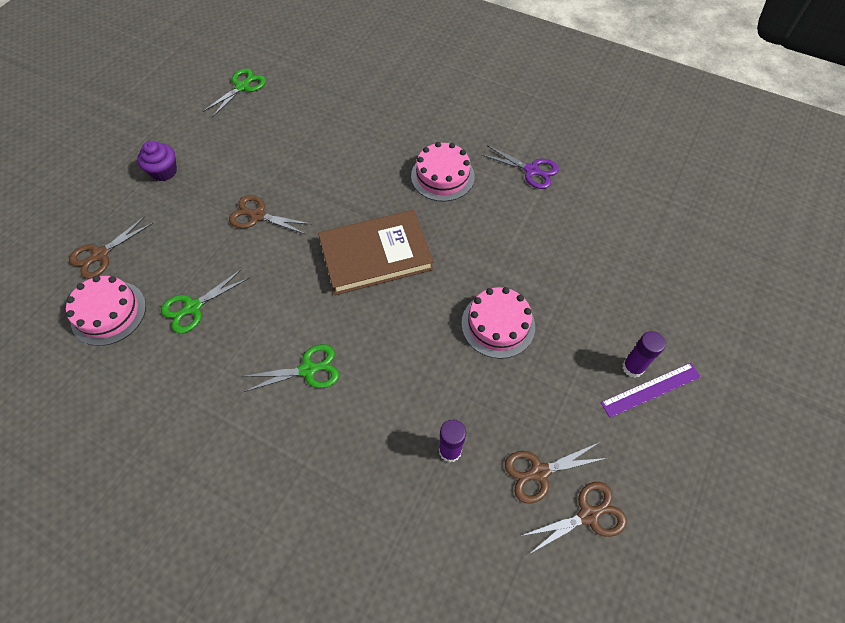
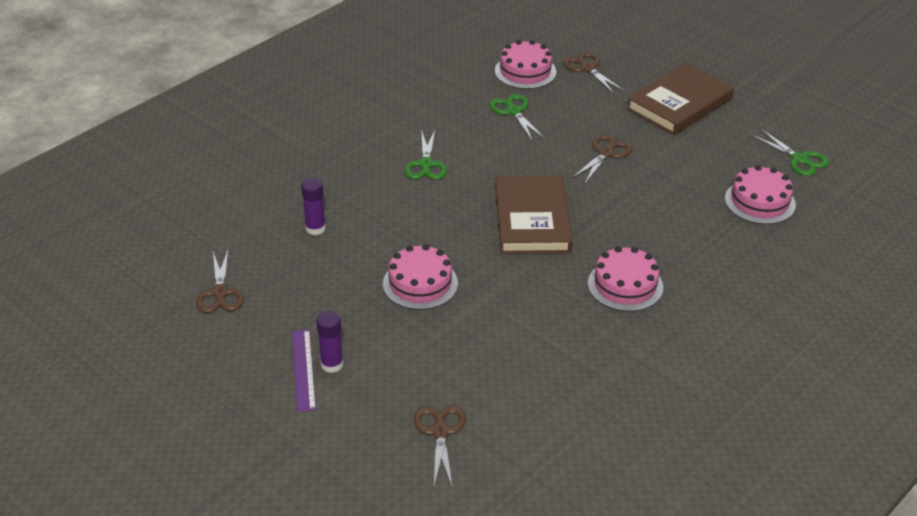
camera: 105 degrees right, 20 degrees down
purple cupcake [137,141,177,181] -> brown book [627,63,734,135]
purple scissors [481,145,559,189] -> none
brown scissors [505,442,607,503] -> brown scissors moved to [414,406,466,486]
none -> pink cake [725,165,796,224]

